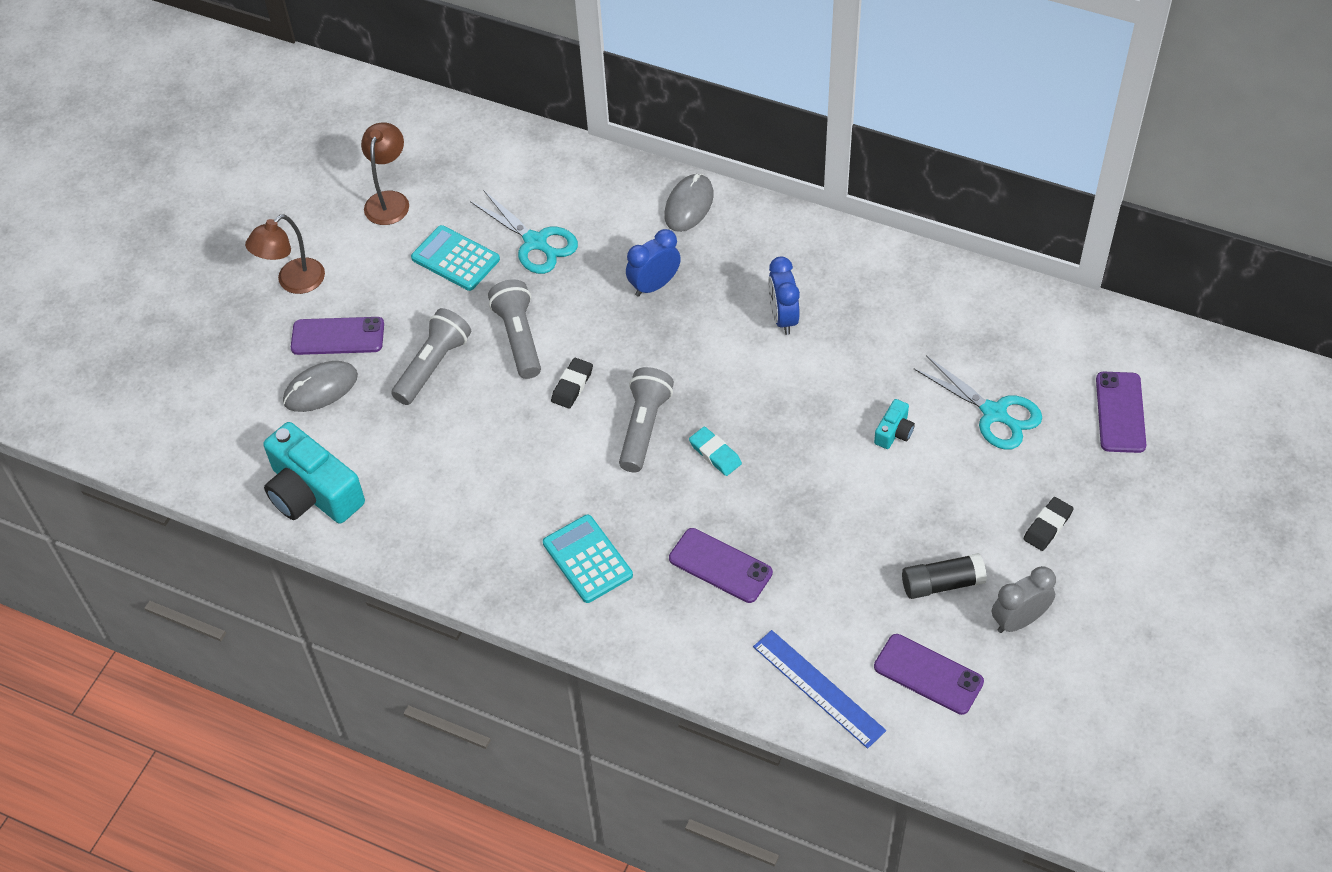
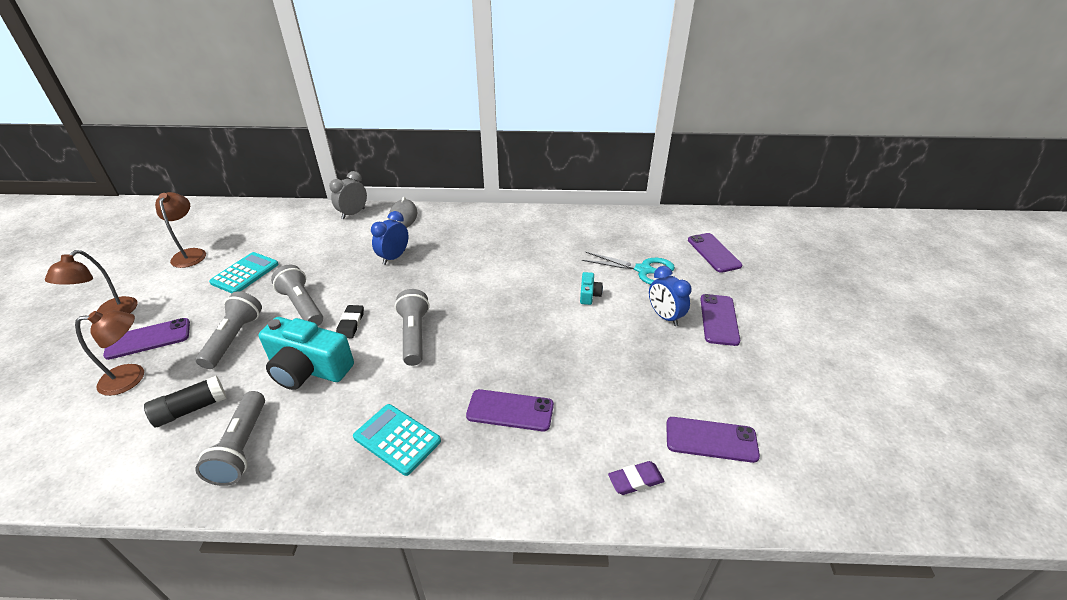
camera: 25 degrees left, 15 degrees down
turquoise camera [264,422,365,523] -> turquoise camera moved to [259,317,354,390]
grey mouse [283,361,358,412] -> brown lamp [75,310,144,396]
turquoise calculator [411,225,500,291] -> turquoise calculator turned 105 degrees clockwise [209,252,279,293]
turquoise scissors [470,190,578,274] -> none
turquoise eraser [689,427,742,476] -> none
blue ruler [753,630,886,749] -> purple eraser [608,461,665,495]
blue clock [768,256,800,335] -> blue clock moved to [649,266,691,326]
black glue stick [902,553,987,599] -> black glue stick moved to [144,375,226,427]
grey clock [992,566,1056,633] -> grey clock moved to [329,171,367,219]
black eraser [1024,497,1074,551] -> purple phone [700,294,740,346]
none -> grey flashlight [195,391,265,486]

